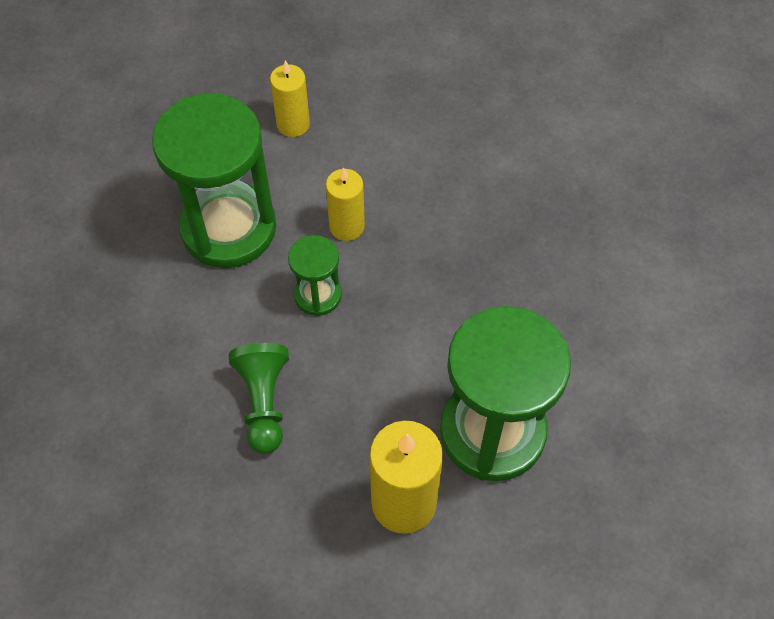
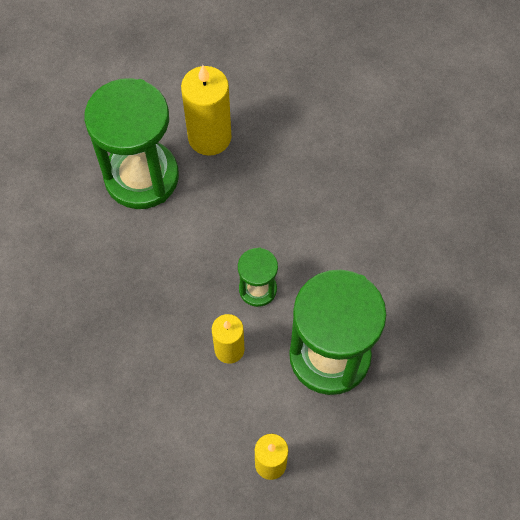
camera: 175 degrees left, 5 degrees up
green pawn [229,343,289,454] -> none

